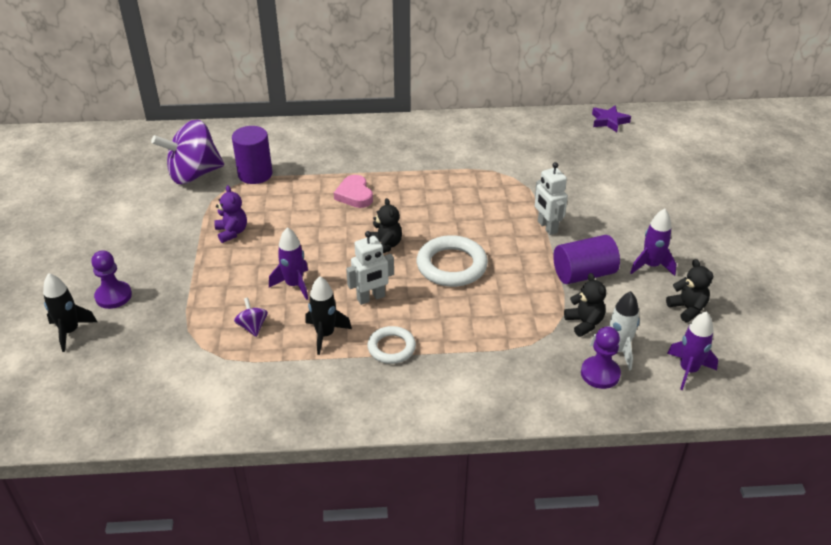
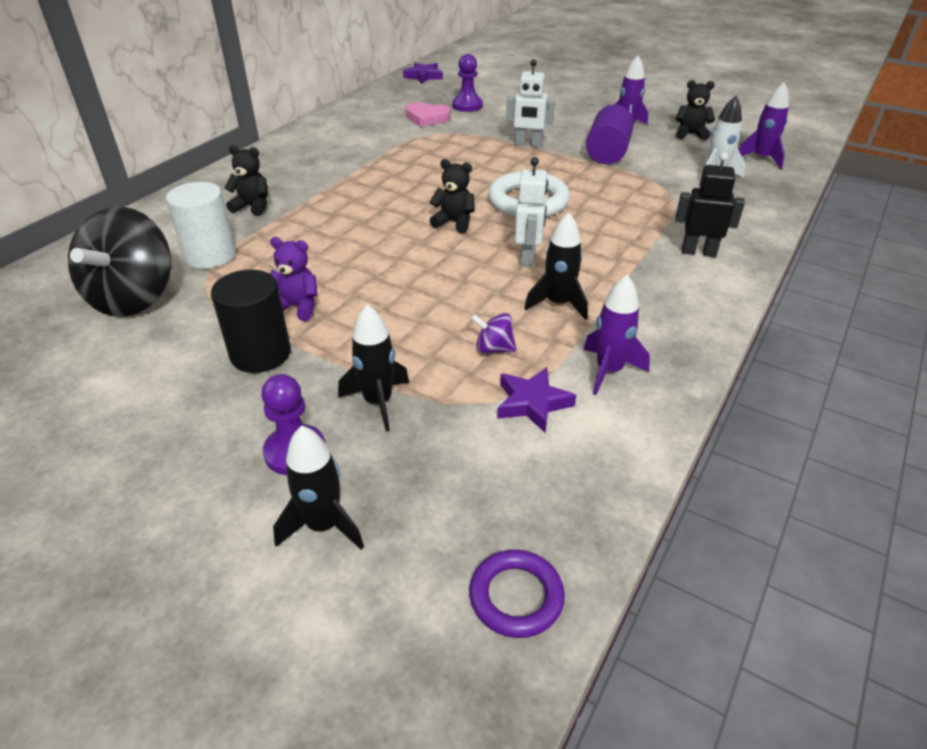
camera: 55 degrees left, 0 degrees up
purple spinning top [151,120,224,184] -> black spinning top [68,207,172,316]
purple cylinder [232,126,273,184] -> white cylinder [166,182,236,269]
purple rocket [269,227,308,300] -> purple rocket moved to [583,275,650,395]
pink heart [334,175,373,208] -> pink heart moved to [406,102,451,127]
white ring [367,326,416,364] -> none
black teddy bear [564,273,606,337] -> black teddy bear moved to [224,145,268,216]
purple pawn [581,326,621,389] -> purple pawn moved to [452,54,483,112]
none -> black cylinder [211,270,291,373]
none -> black rocket [338,304,409,431]
none -> purple ring [469,549,565,638]
none -> purple star [497,367,576,432]
none -> black robot [675,152,745,257]

